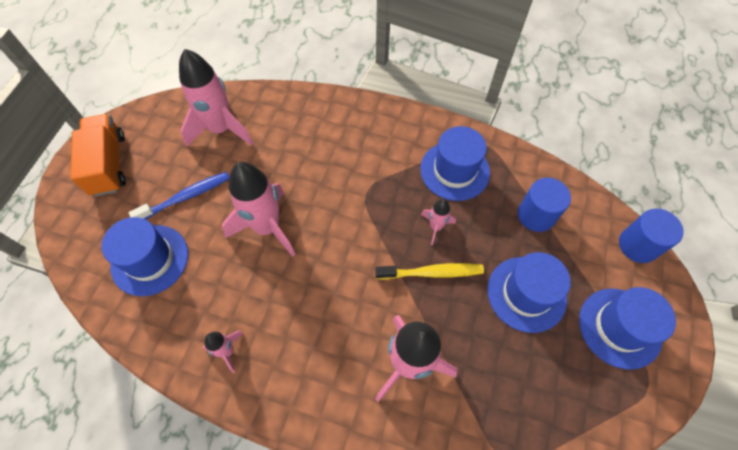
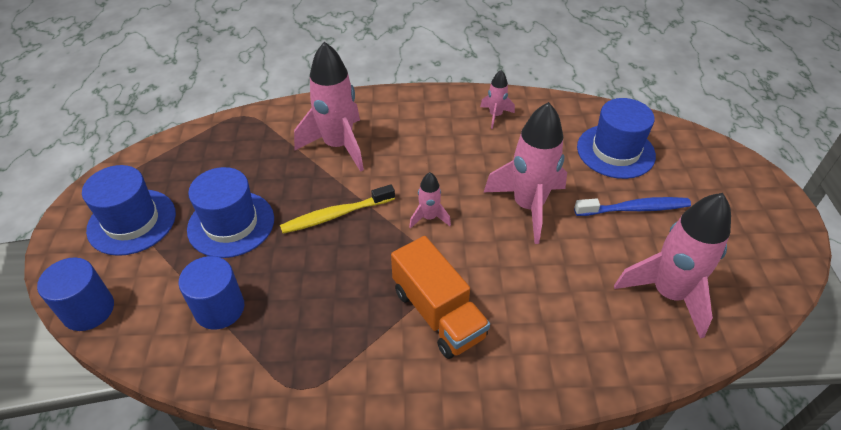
camera: 160 degrees right, 15 degrees down
orange truck [70,114,126,196] -> orange truck moved to [391,236,490,359]
blue toothbrush [129,172,230,220] -> blue toothbrush turned 135 degrees counterclockwise [574,197,691,216]
blue hat [420,126,490,201] -> none
pink rocket [421,199,456,245] -> pink rocket moved to [409,172,451,229]

